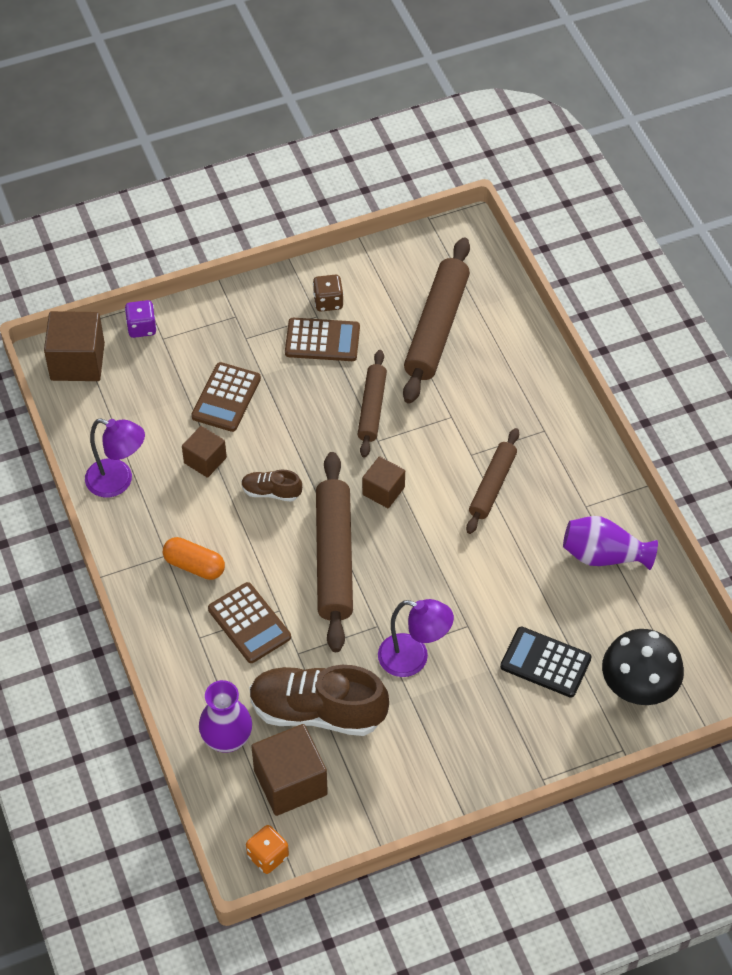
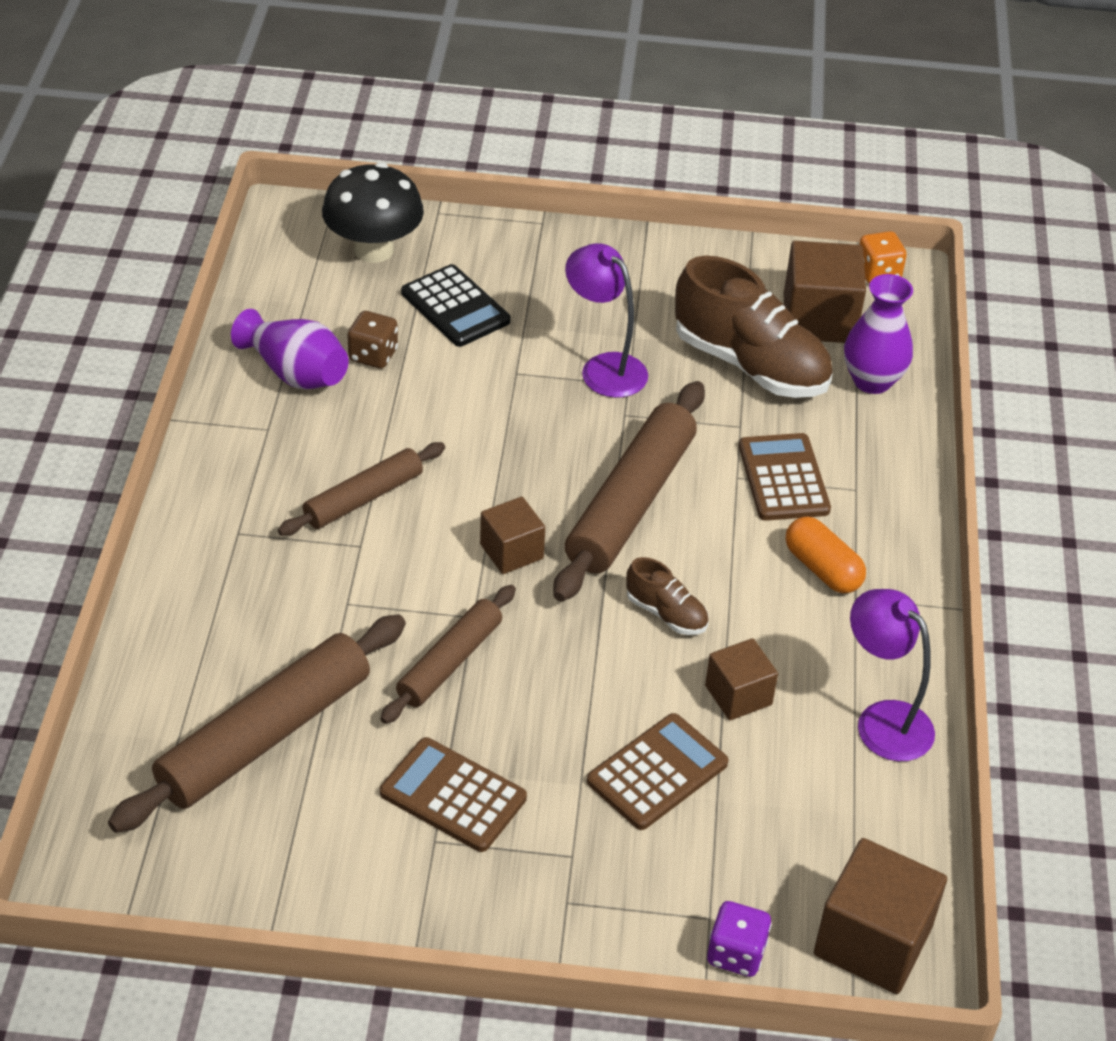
camera: 155 degrees left, 10 degrees down
brown dice [313,275,344,311] -> brown dice moved to [347,311,398,369]

